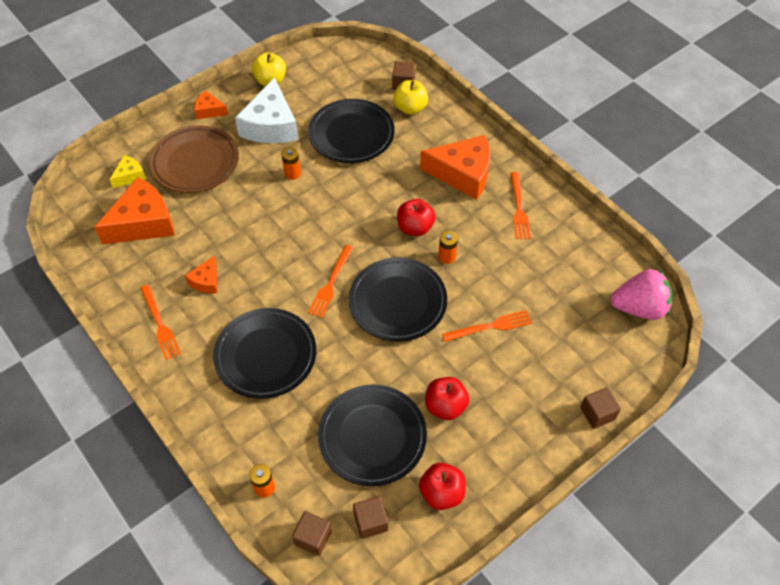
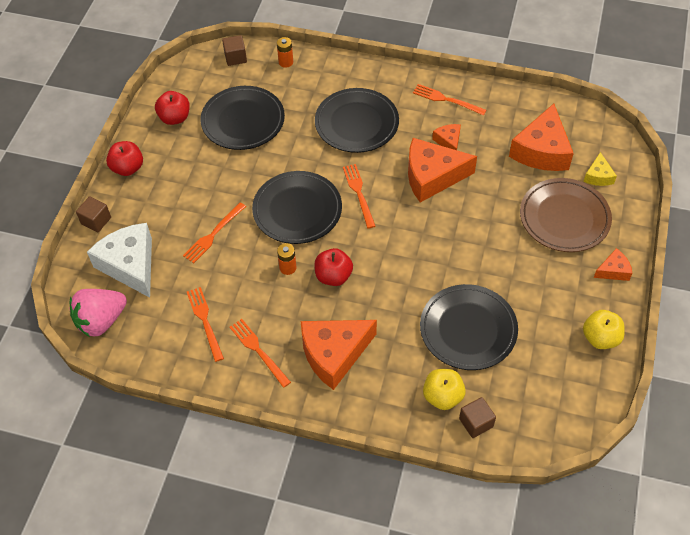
camera: 145 degrees right, 0 degrees up
white cheese [235,77,298,143] -> white cheese moved to [87,223,152,298]
orange battery [281,147,301,180] -> none
brown cube [353,496,388,539] -> none
red apple [425,377,469,420] -> red apple moved to [106,141,143,176]
none -> orange fork [187,287,224,362]
none -> orange cheese [408,138,477,203]

